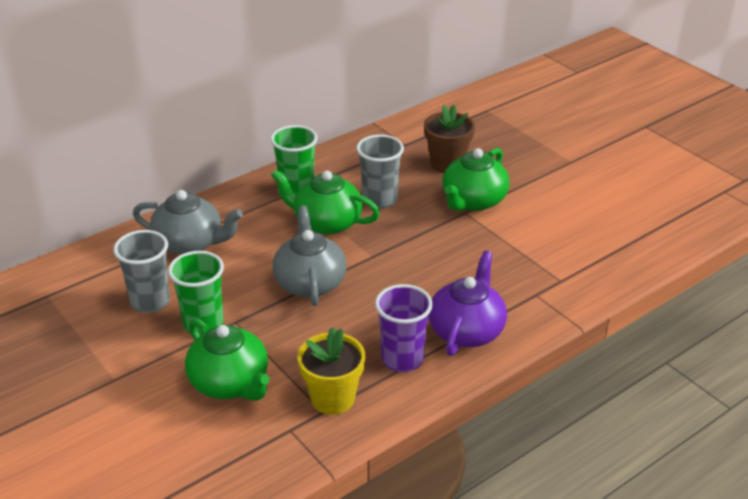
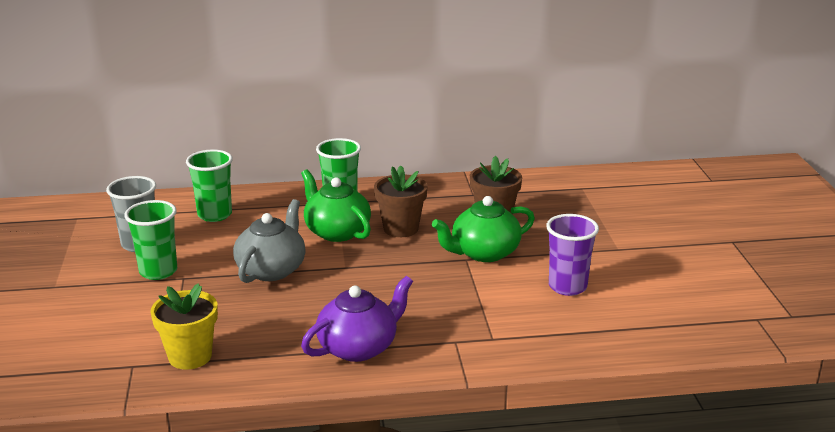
camera: 30 degrees right, 10 degrees down
grey teapot [133,190,243,255] -> green cup [186,149,233,222]
green teapot [185,318,270,401] -> none
grey cup [356,134,404,209] -> brown flower pot [374,165,428,237]
purple cup [375,284,433,372] -> purple cup moved to [546,214,599,296]

